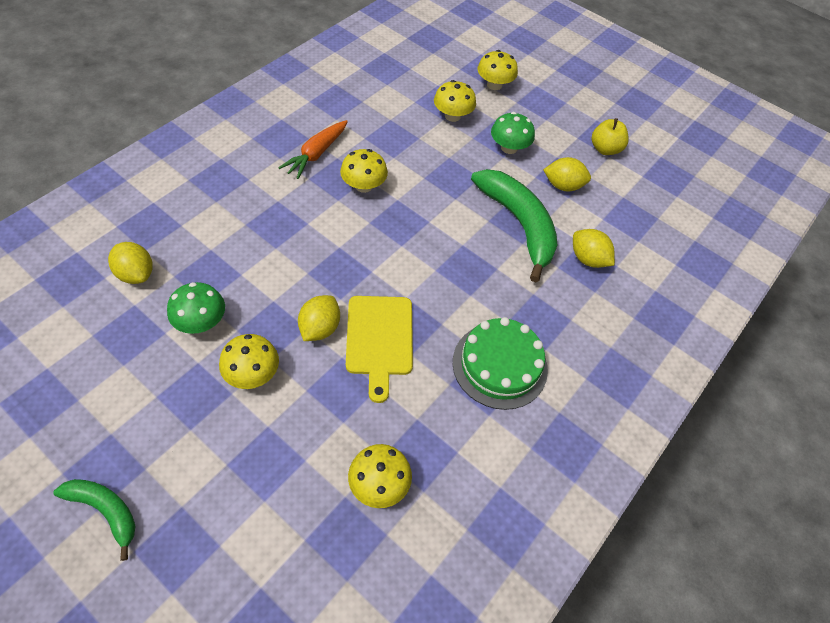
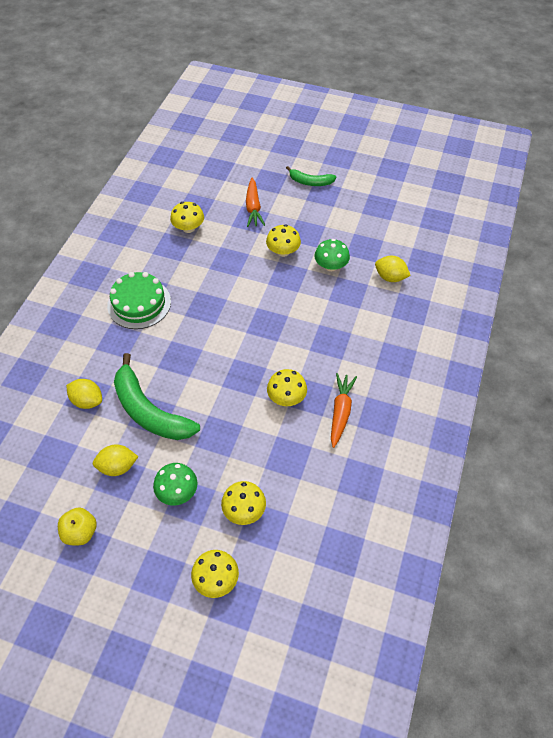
camera: 165 degrees right, 0 degrees up
yellow lemon [298,295,340,341] -> none
yellow cutting board [346,296,413,403] -> none
none -> orange carrot [246,178,265,227]

